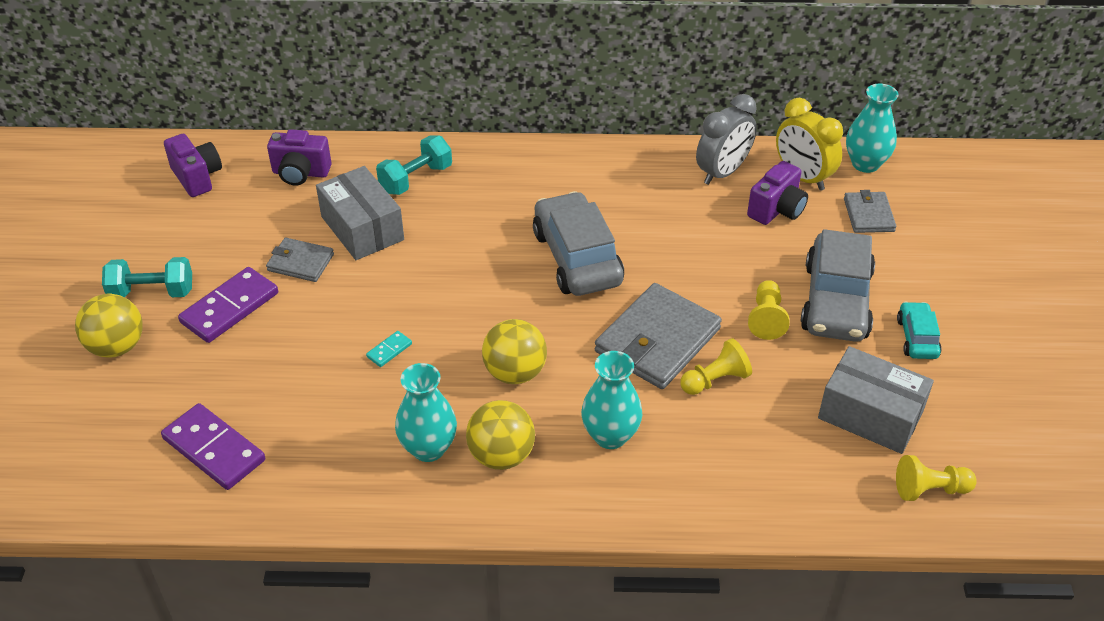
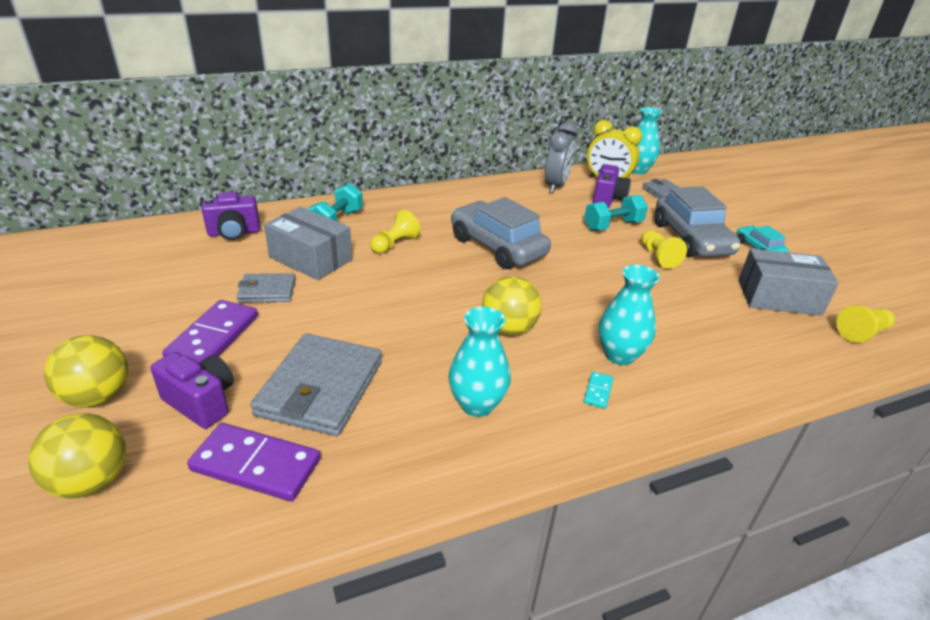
camera: 25 degrees left, 10 degrees down
turquoise dumbbell [102,257,192,297] -> turquoise dumbbell moved to [584,195,648,231]
purple camera [164,134,222,197] -> purple camera moved to [151,352,234,429]
turquoise domino [366,331,412,367] -> turquoise domino moved to [584,371,613,409]
yellow ball [466,400,535,470] -> yellow ball moved to [28,413,126,499]
grey wallet [595,283,722,389] -> grey wallet moved to [250,334,382,436]
yellow pawn [680,338,752,395] -> yellow pawn moved to [370,210,421,254]

